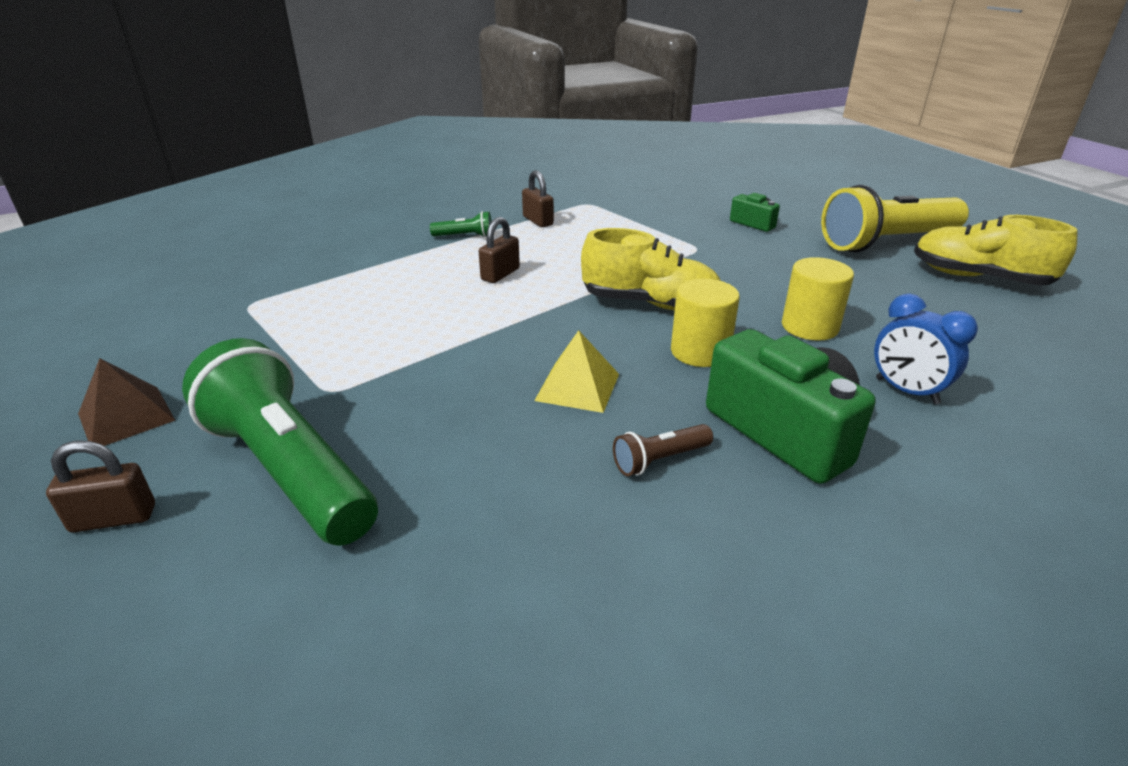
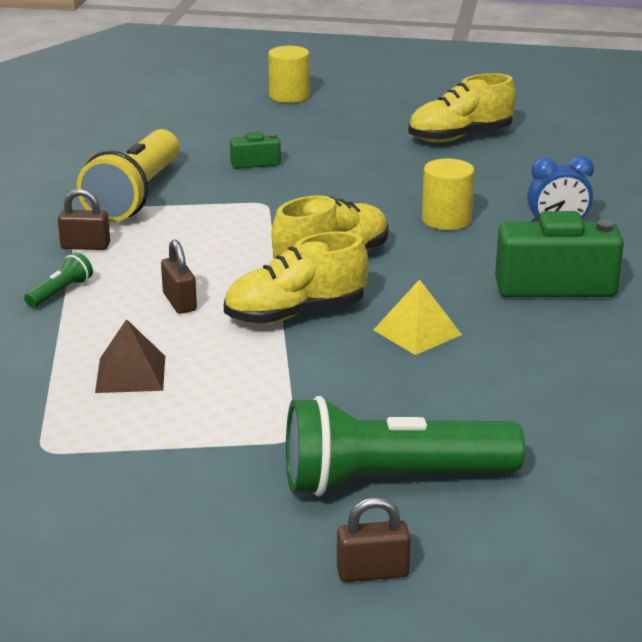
camera: 55 degrees left, 5 degrees down
brown padlock [46,441,155,532] -> brown padlock turned 60 degrees clockwise [337,497,411,582]
brown pyramid [78,358,176,446] -> brown pyramid moved to [95,319,165,393]
brown flashlight [613,424,713,476] -> none
yellow cylinder [671,279,740,367] -> yellow cylinder moved to [268,46,310,103]
yellow flashlight [821,185,969,252] -> yellow flashlight moved to [77,129,179,222]
none -> yellow shoe [224,231,369,324]

